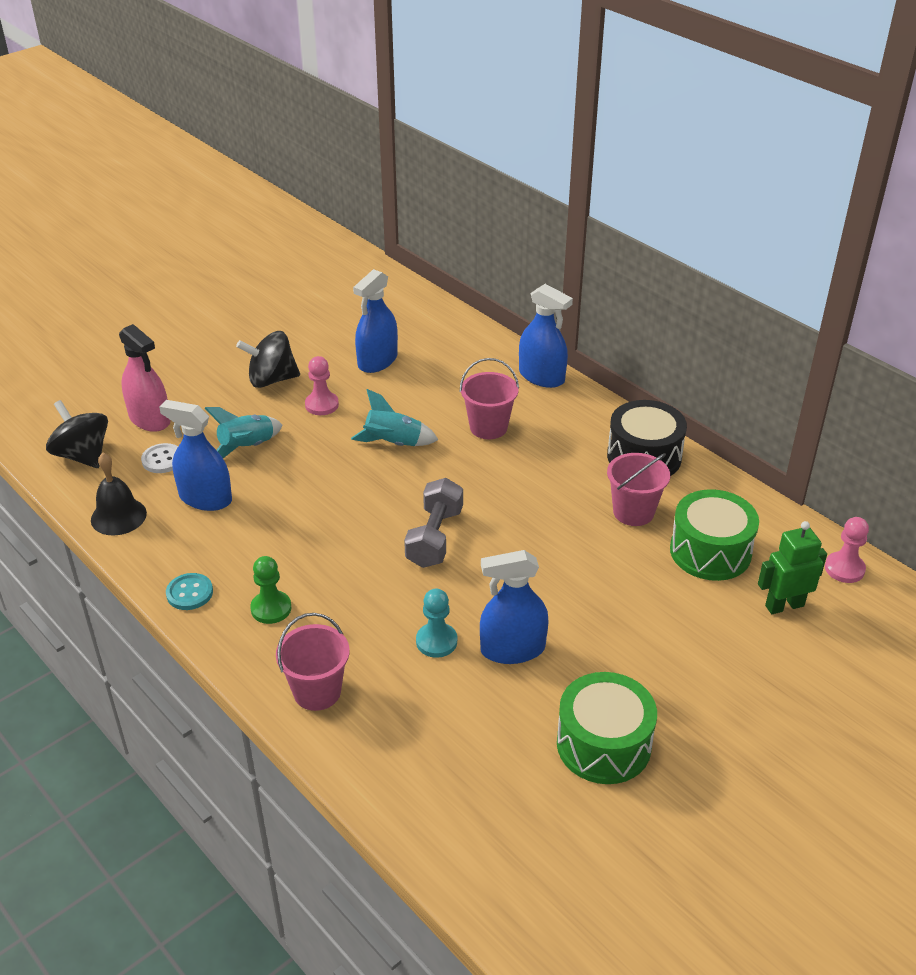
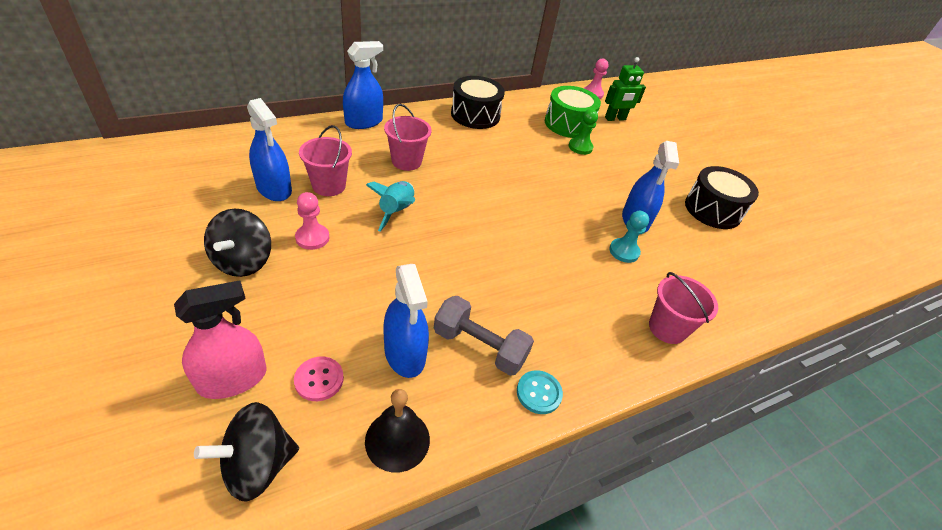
camera: 80 degrees left, 5 degrees up
white button [141,443,178,473] -> pink button [294,357,344,401]
blue spray bottle [159,400,232,511] -> blue spray bottle turned 60 degrees counterclockwise [384,264,429,378]
turquoise rocket [205,407,283,458] -> none
green pawn [250,556,291,624] -> green pawn moved to [569,109,598,155]
grey dumbbell [404,478,463,568] -> grey dumbbell moved to [434,296,534,376]
green drum [557,672,657,784] -> black drum [685,166,759,229]
pink bucket [607,453,670,526] -> pink bucket moved to [299,125,352,196]
green robot [758,521,827,614] -> green robot turned 105 degrees counterclockwise [605,57,646,121]

